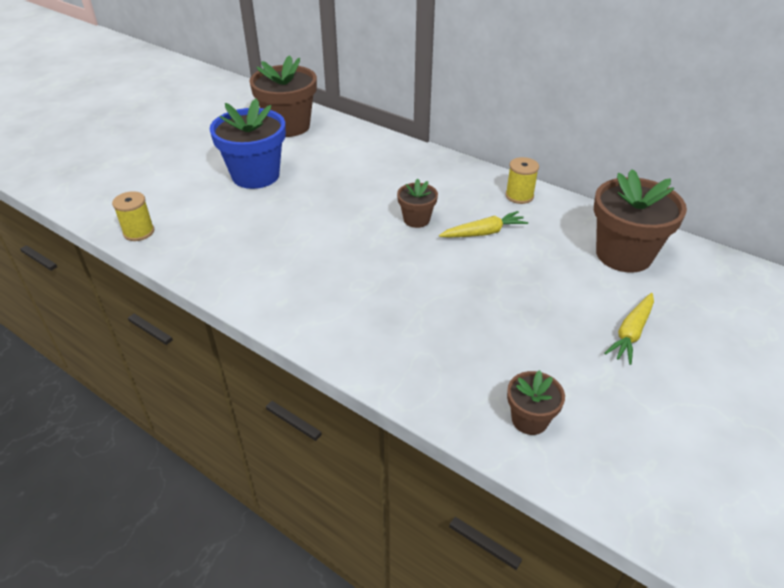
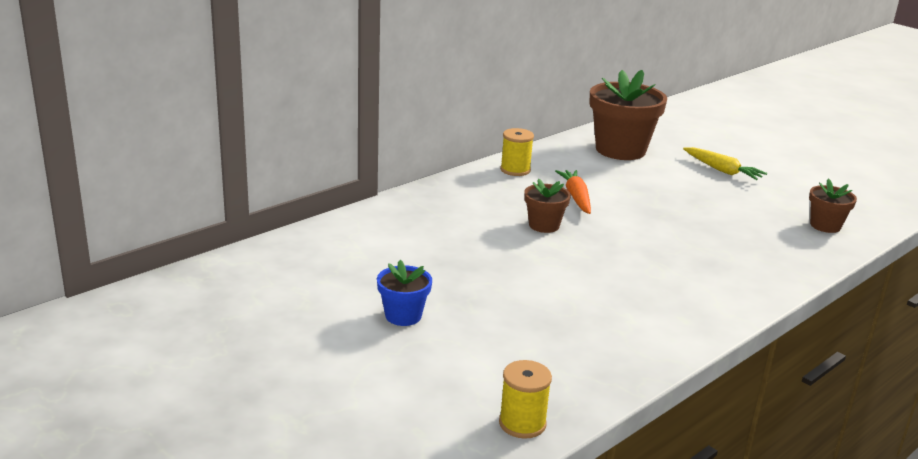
camera: 80 degrees left, 15 degrees down
blue flower pot [210,98,286,189] -> blue flower pot [377,260,432,326], size x0.51
brown flower pot [249,55,317,137] -> none
yellow carrot [439,211,528,238] -> orange carrot [555,170,591,214]

